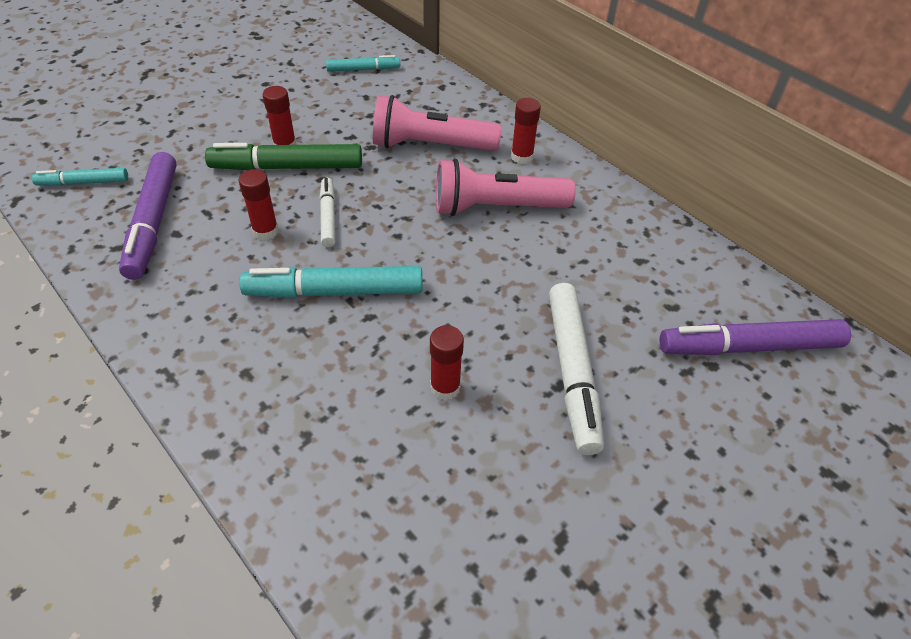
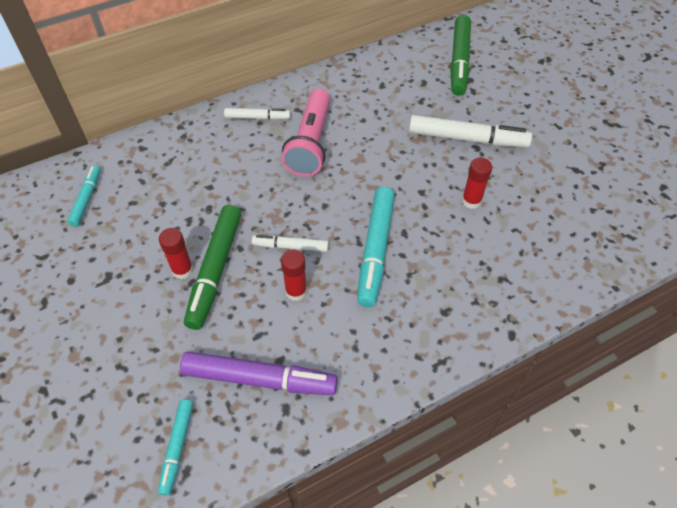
camera: 75 degrees left, 5 degrees up
pink flashlight [373,95,502,151] -> none
red glue stick [511,98,541,164] -> white marker [224,108,291,120]
purple marker [660,319,851,355] -> green marker [450,15,471,96]

